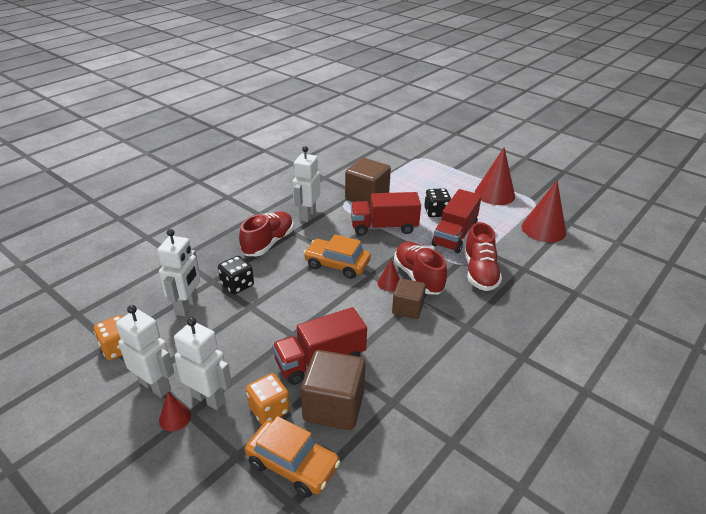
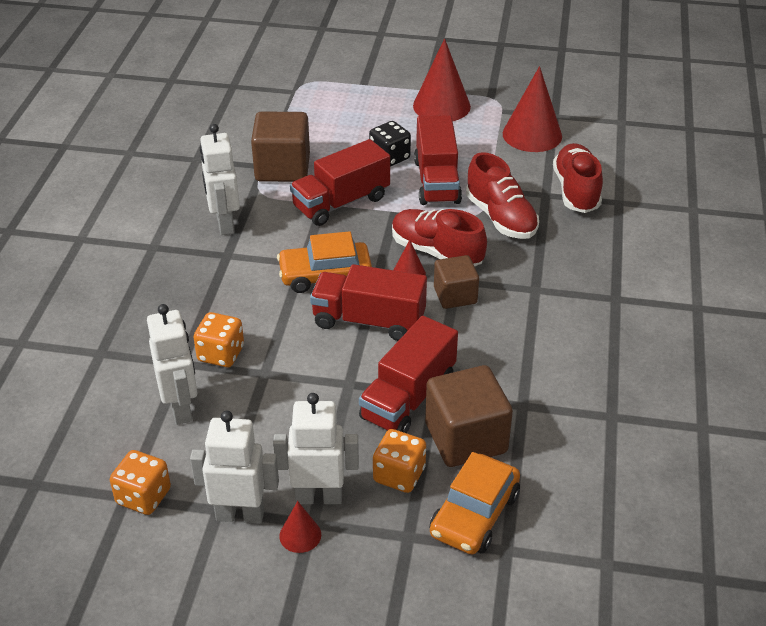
camera: 30 degrees left, 5 degrees up
black dice [218,256,254,294] -> orange dice [193,312,244,367]
red shoe [239,211,294,256] -> red shoe moved to [553,143,603,213]
orange car [245,416,340,497] -> orange car turned 120 degrees clockwise [429,452,520,555]
none -> red truck [310,264,427,341]

